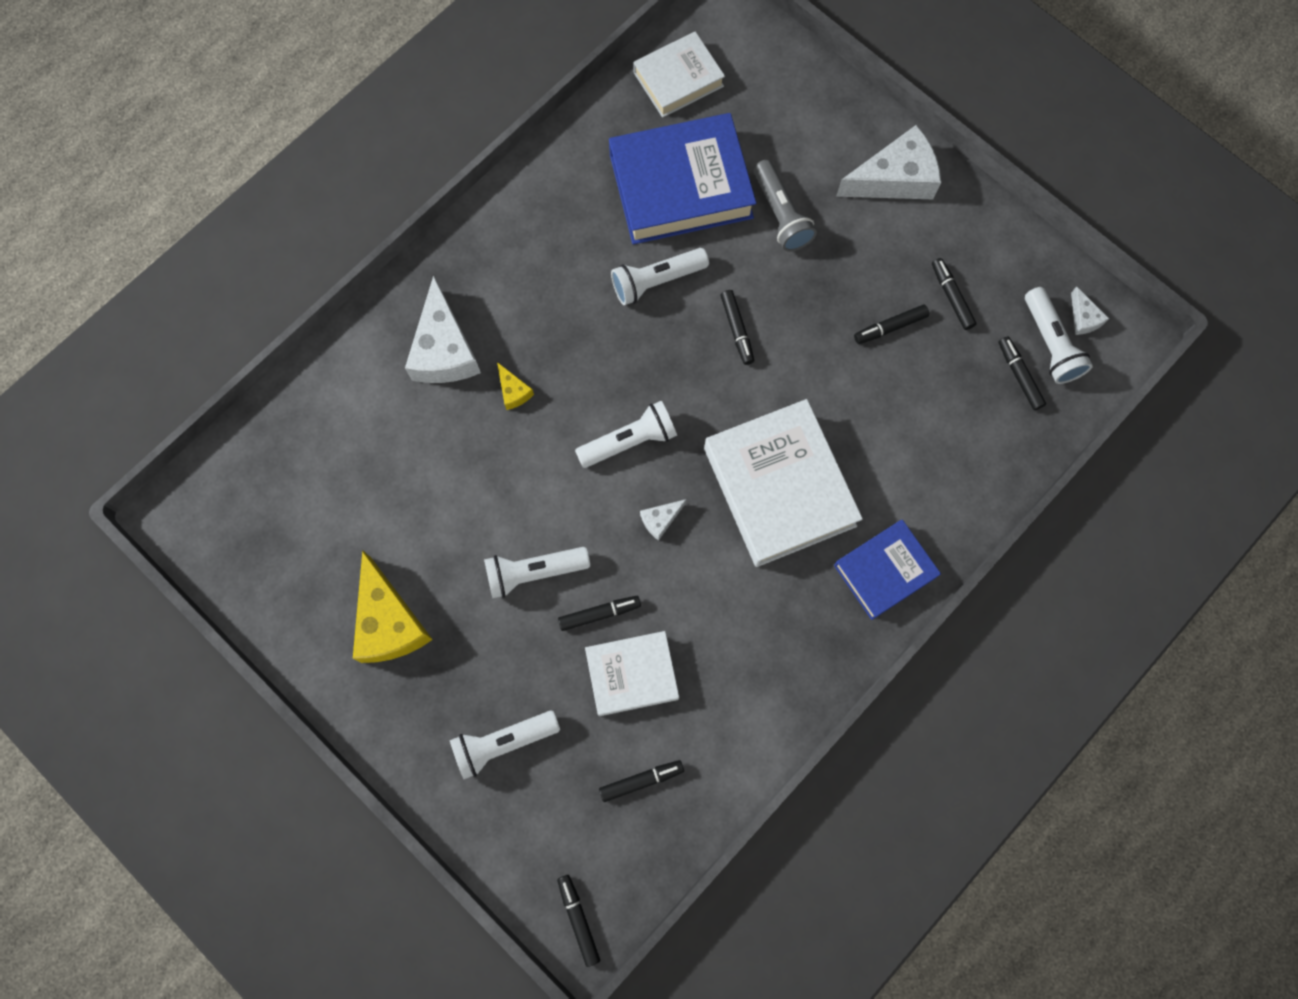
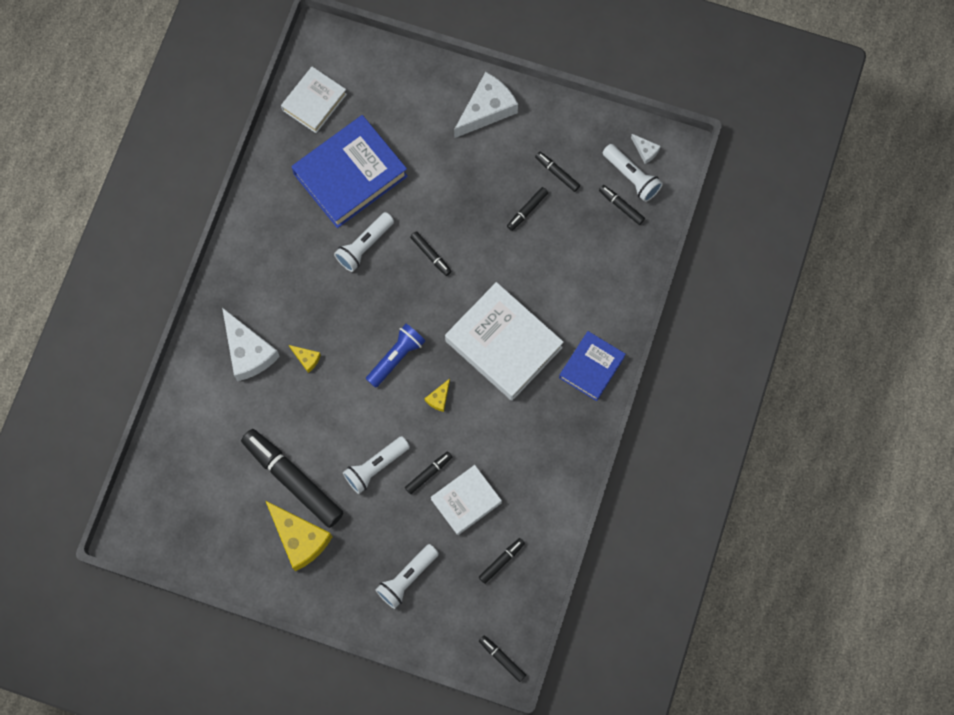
camera: 25 degrees left, 0 degrees up
white flashlight [575,401,677,468] -> blue flashlight [366,324,425,388]
white cheese [640,499,686,541] -> yellow cheese [425,379,450,412]
grey flashlight [754,160,817,251] -> none
none -> black marker [241,429,344,528]

